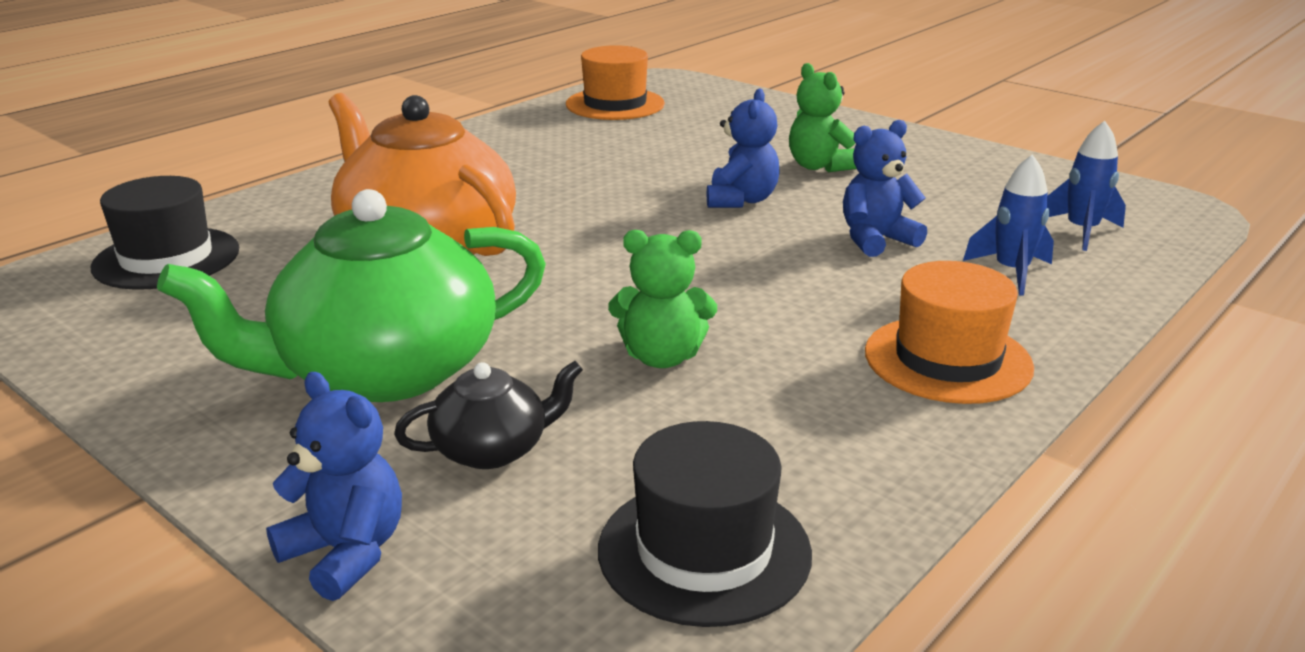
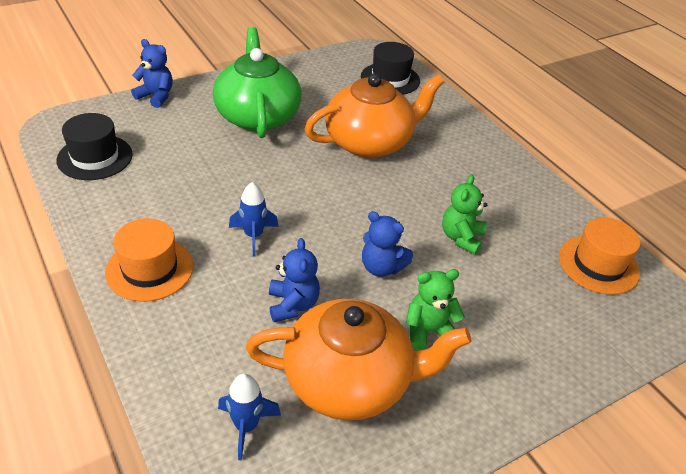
camera: 105 degrees right, 15 degrees up
blue teddy bear [266,372,402,601] -> blue teddy bear turned 120 degrees counterclockwise [131,39,173,108]
black teapot [394,361,583,469] -> none
green teddy bear [608,230,717,368] -> green teddy bear moved to [442,174,487,255]
blue rocket [963,155,1054,296] -> blue rocket moved to [229,182,279,257]
none -> orange teapot [246,299,471,420]

